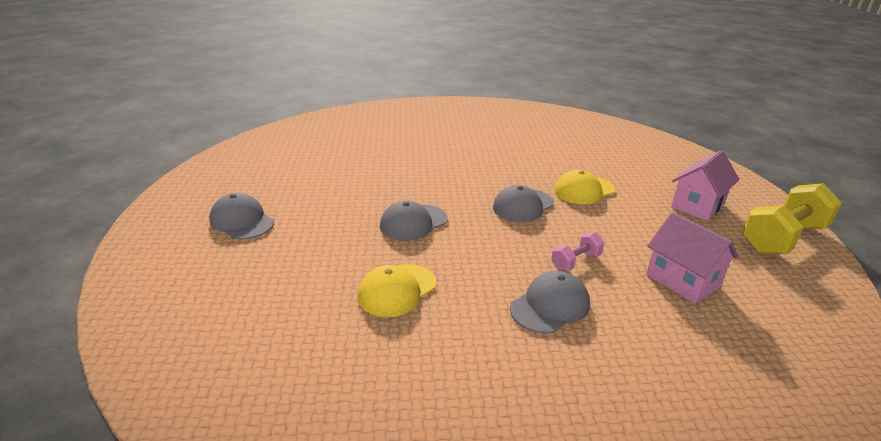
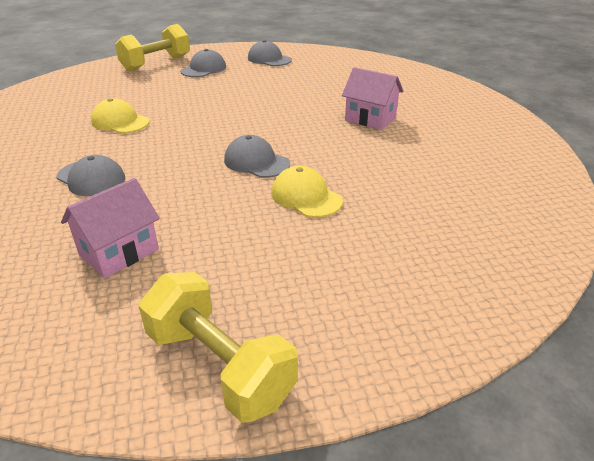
camera: 80 degrees right, 5 degrees up
grey cap [380,200,448,241] -> grey cap moved to [248,40,292,66]
pink dumbbell [551,232,604,271] -> none
pink house [671,150,740,221] -> pink house moved to [342,67,403,130]
none -> yellow dumbbell [115,24,190,71]

